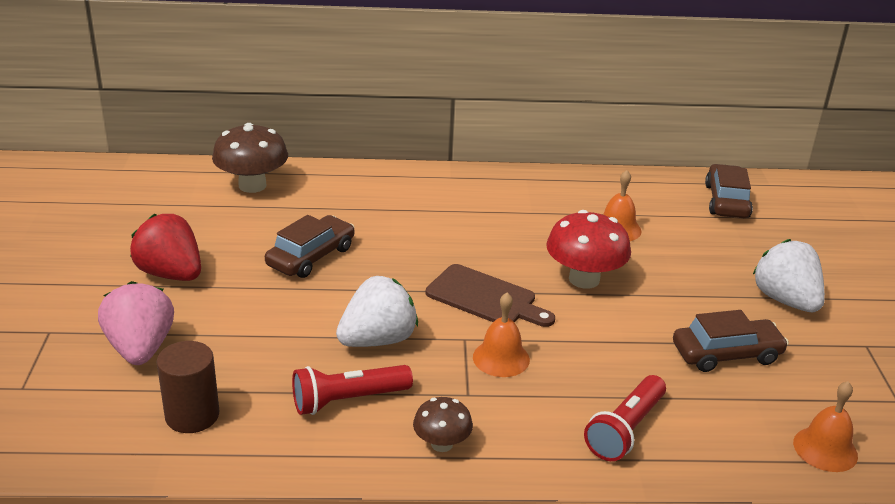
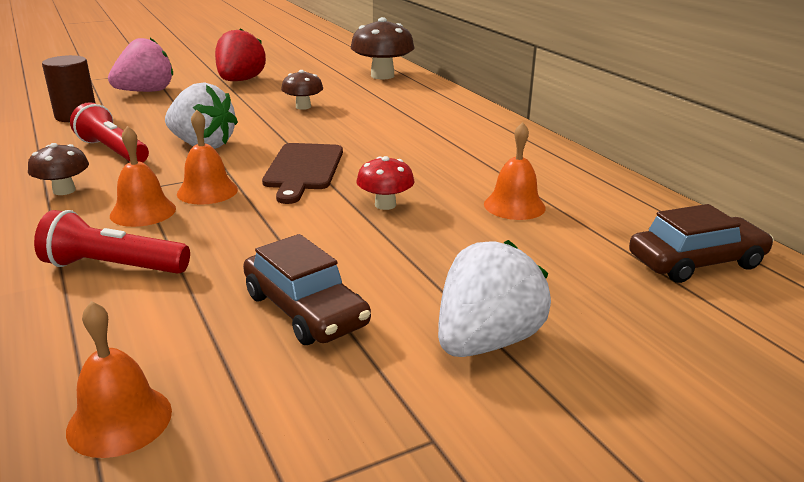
camera: 65 degrees right, 5 degrees down
brown car [265,215,355,278] -> brown mushroom [281,70,323,110]
red mushroom [546,210,631,289] -> red mushroom [356,156,414,210], size x0.57
none -> orange bell [110,126,176,227]

